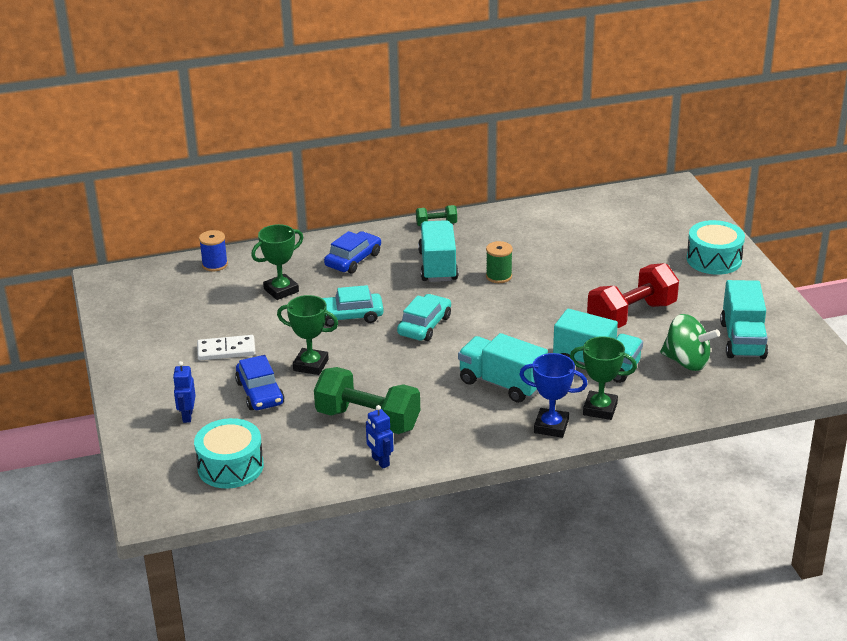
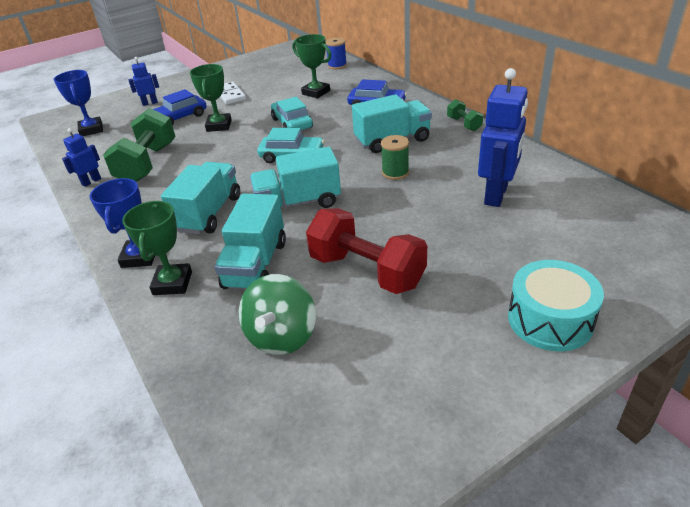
camera: 75 degrees right, 5 degrees up
turquoise drum [194,418,264,489] -> blue trophy [53,70,103,136]
turquoise truck [720,280,768,359] -> turquoise truck moved to [250,147,341,209]
none -> blue robot [478,68,528,207]

